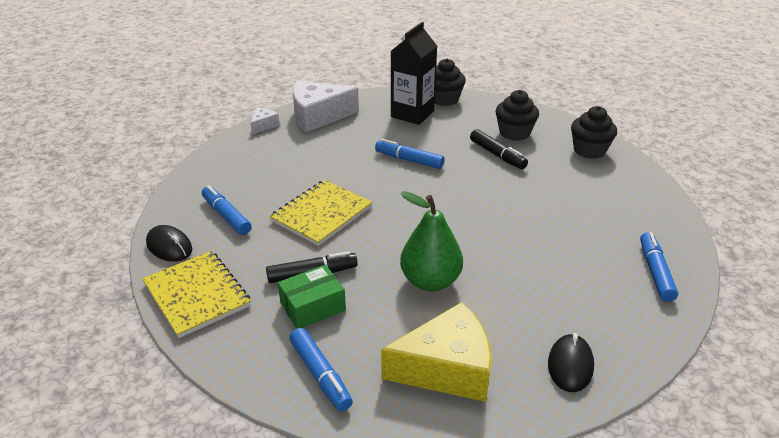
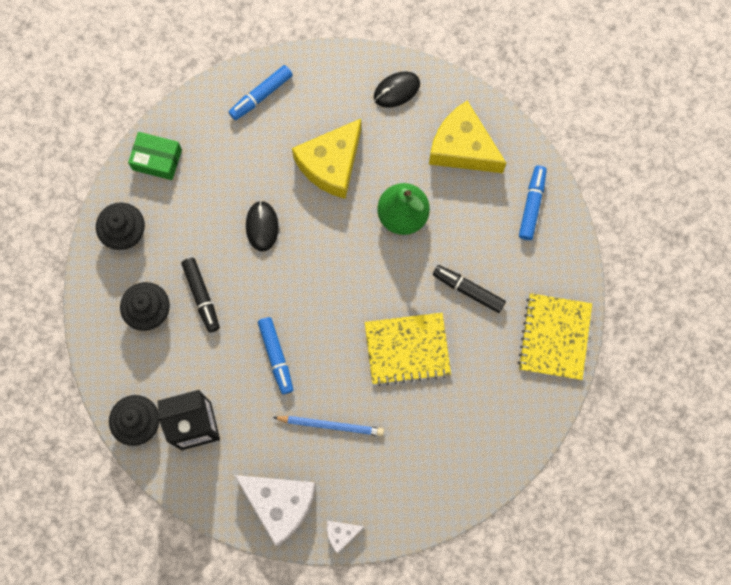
camera: 135 degrees left, 40 degrees up
black mouse [146,225,192,262] -> black mouse moved to [246,201,279,251]
blue marker [202,185,252,235] -> none
green box [278,265,346,328] -> green box moved to [128,132,182,180]
black marker [470,129,528,169] -> black marker turned 150 degrees clockwise [181,258,220,332]
none -> blue pencil [273,416,384,436]
none -> yellow cheese [292,119,361,199]

